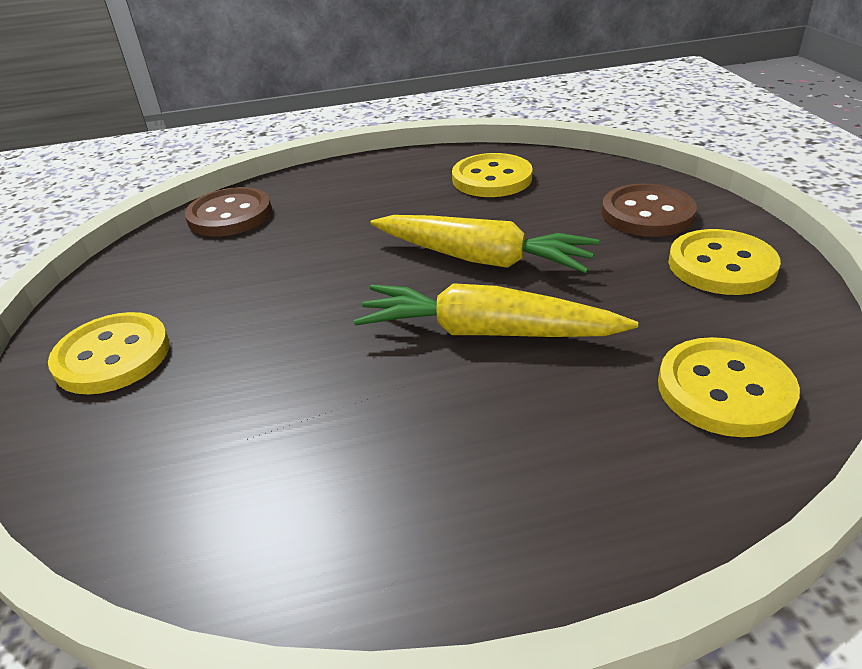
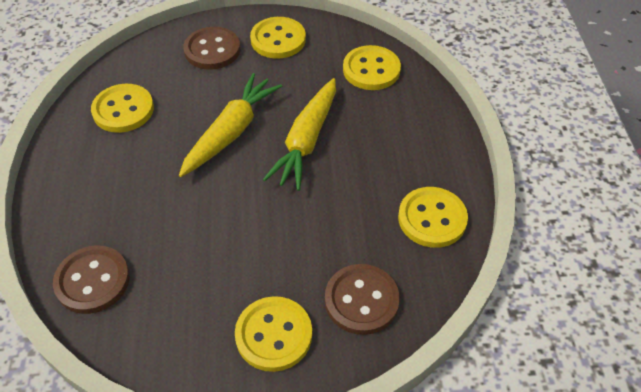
camera: 85 degrees left, 15 degrees up
none -> brown button [325,264,400,335]
none -> yellow button [398,187,468,248]

